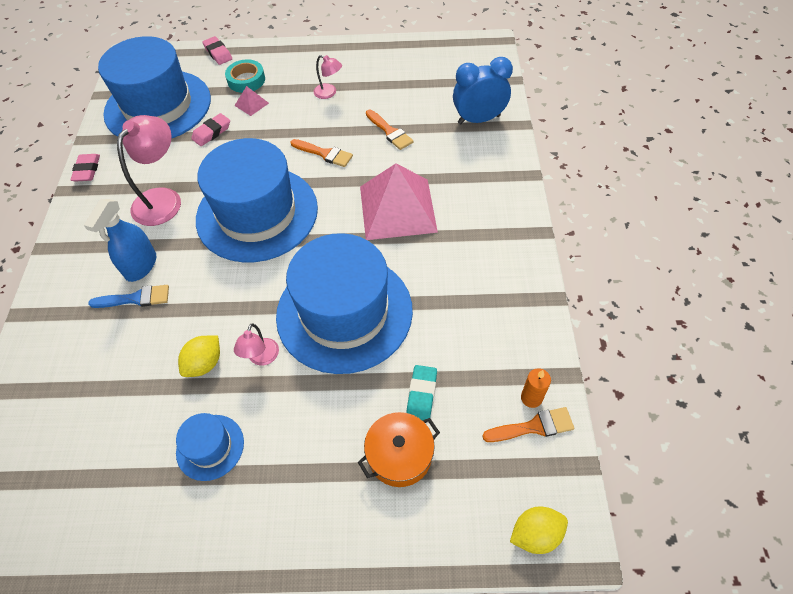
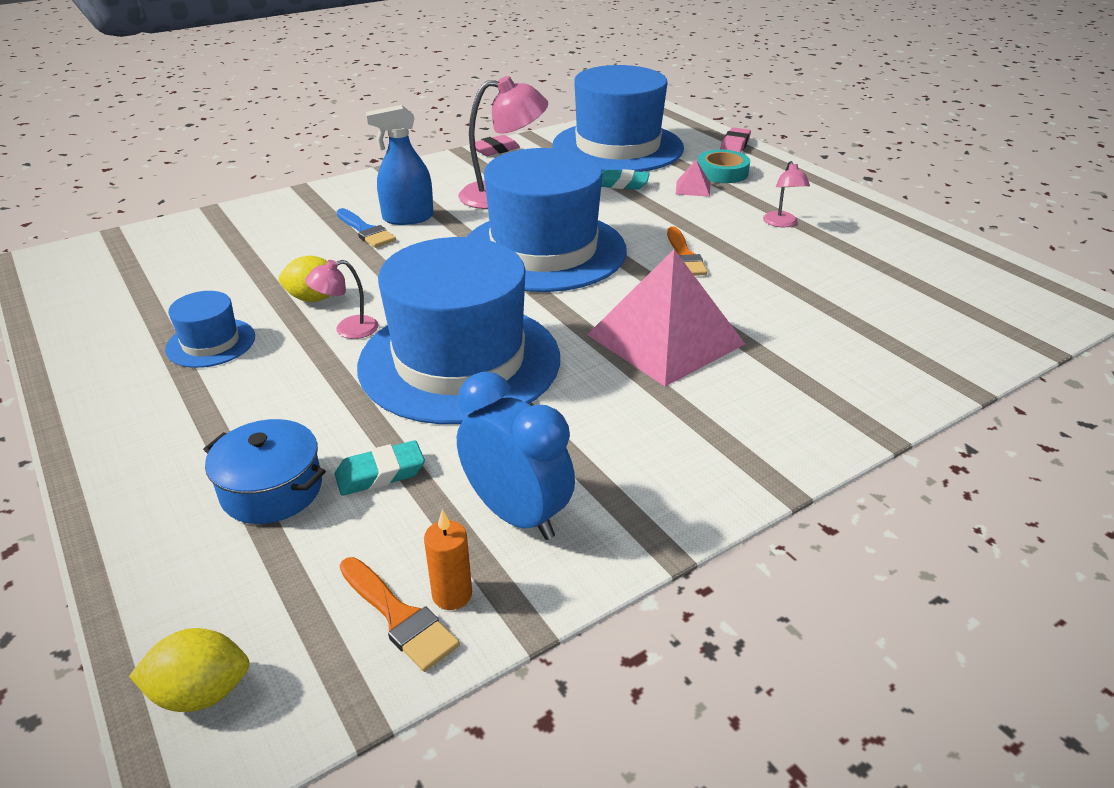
camera: 55 degrees right, 20 degrees down
pink eraser [191,113,230,146] -> turquoise eraser [601,169,650,190]
orange pot [358,412,440,487] -> blue pot [203,419,326,524]
orange brush [366,110,413,150] -> none
blue clock [453,57,513,124] -> blue clock moved to [457,372,575,540]
yellow lemon [510,507,568,554] -> yellow lemon turned 45 degrees counterclockwise [129,628,249,712]

